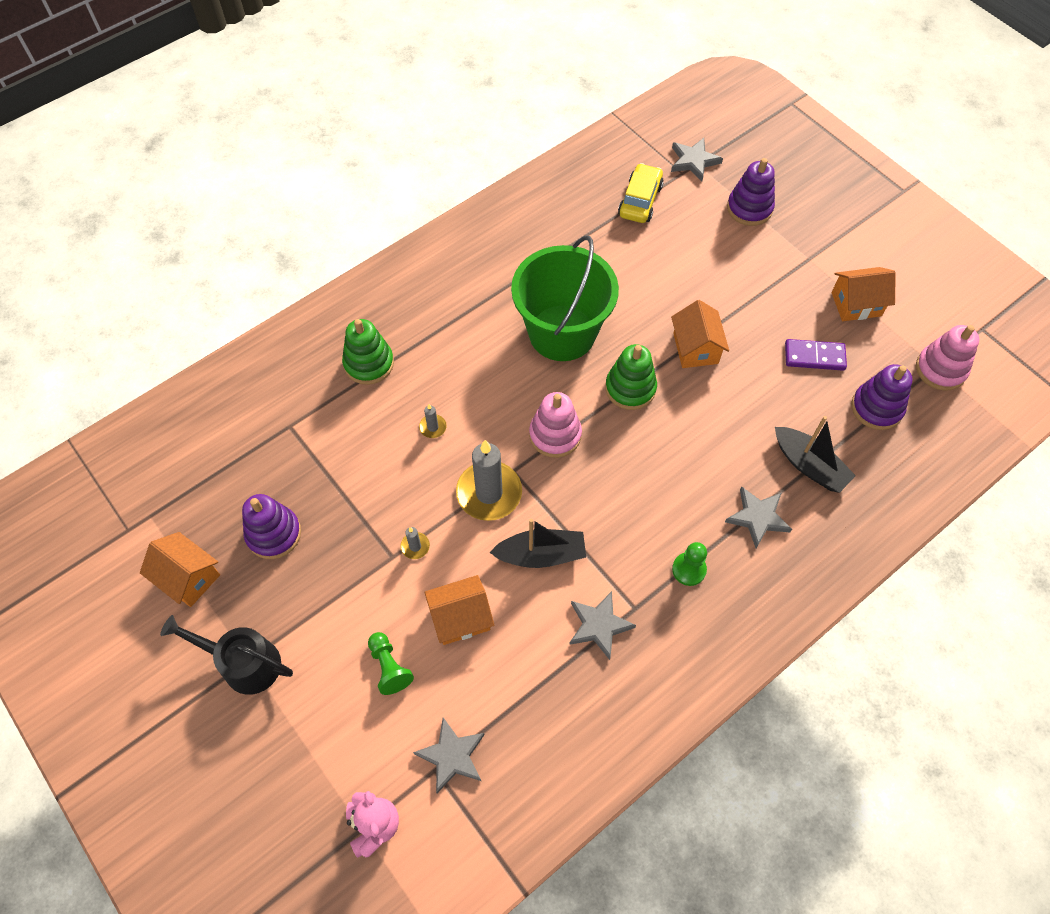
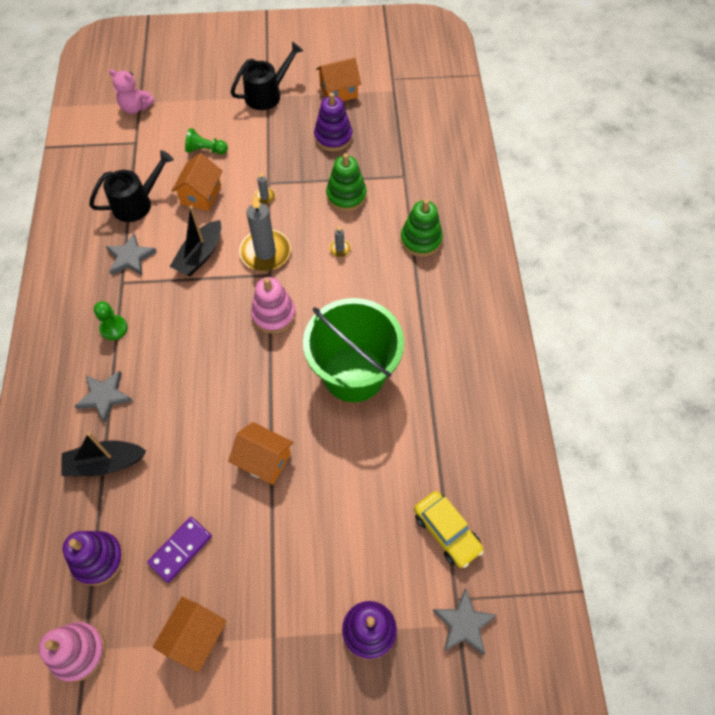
camera: 125 degrees right, 0 degrees up
grey star [413,717,485,793] -> none
green stacking toy [605,344,657,410] -> green stacking toy moved to [326,153,367,211]
none -> black watering can [89,150,174,222]

